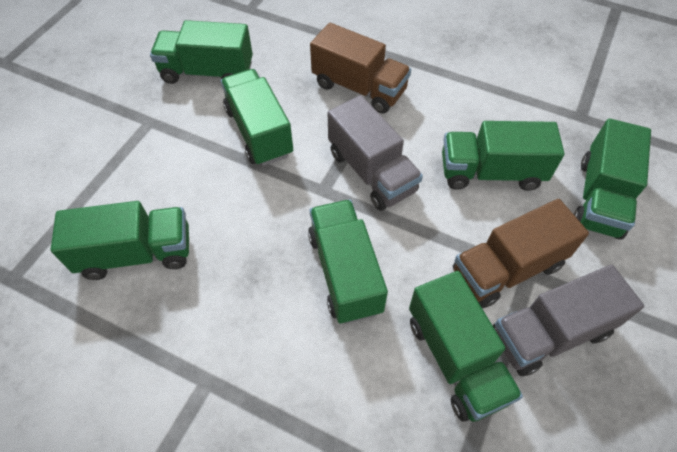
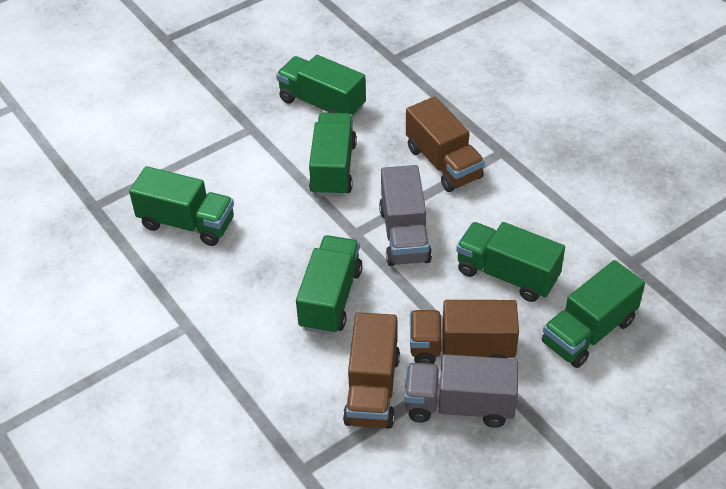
camera: 30 degrees right, 10 degrees down
green truck [409,271,523,422] -> brown truck [343,312,400,429]

